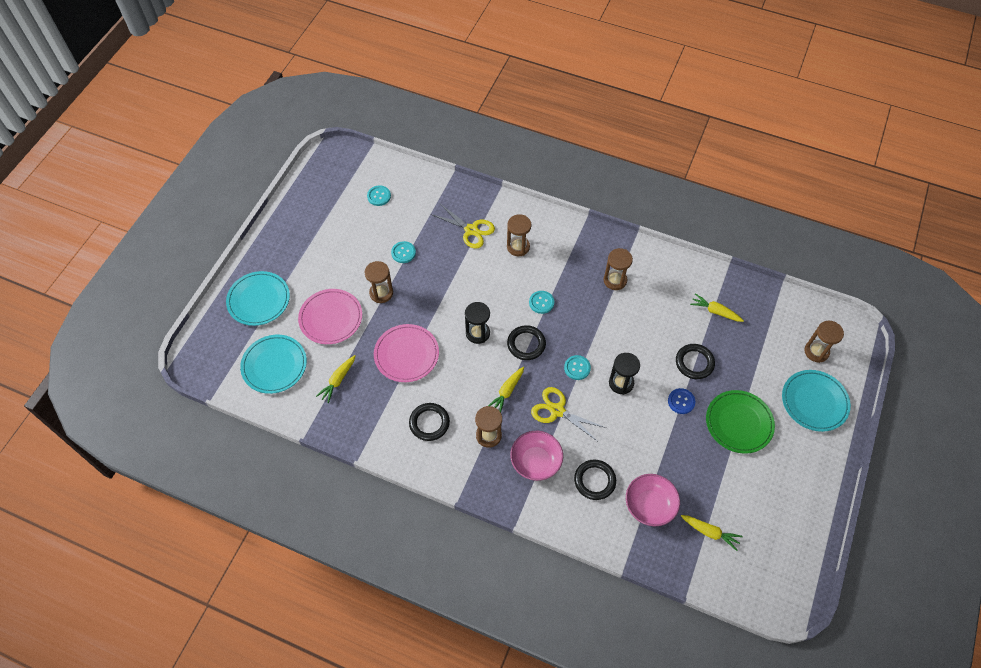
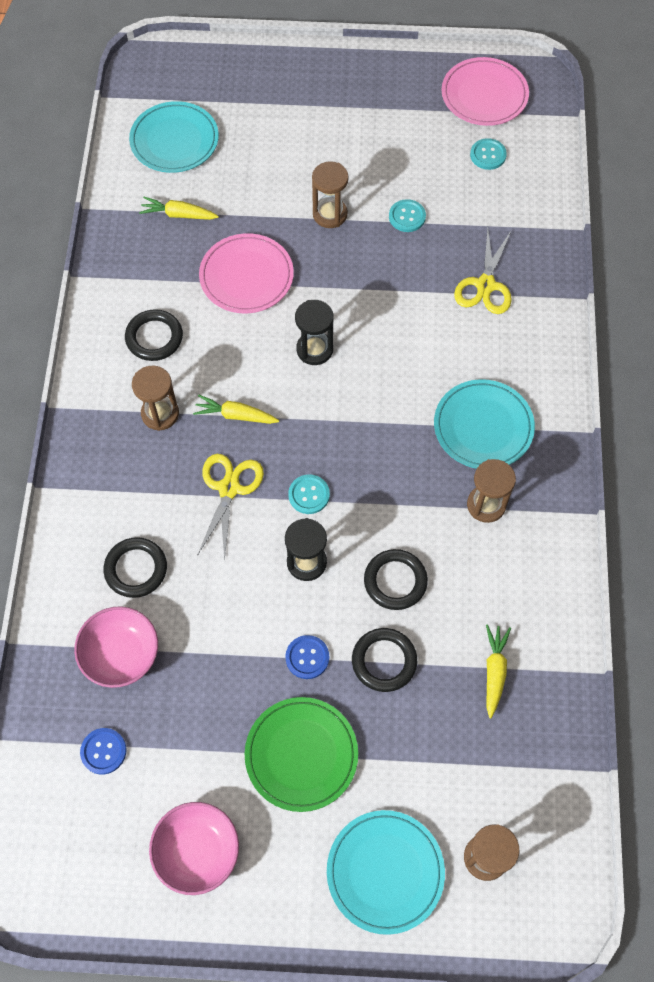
camera: 70 degrees right, 5 degrees up
turquoise plate [226,271,290,326] -> turquoise plate moved to [434,379,535,469]
pink plate [298,289,362,344] -> pink plate moved to [442,57,529,126]
brown hourglass [507,214,531,256] -> none
black ring [507,325,546,360] -> black ring moved to [364,549,428,610]
pink bowl [510,431,563,481] -> pink bowl moved to [149,802,239,895]
turquoise button [529,291,554,314] -> none
yellow carrot [681,515,743,551] -> blue button [80,728,126,774]

